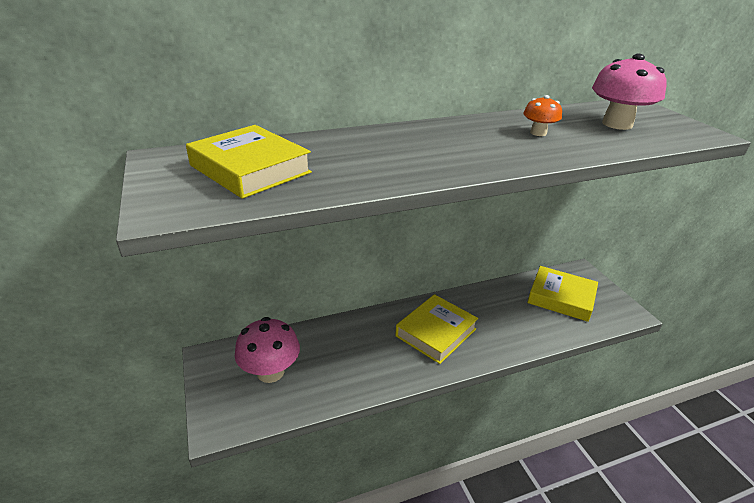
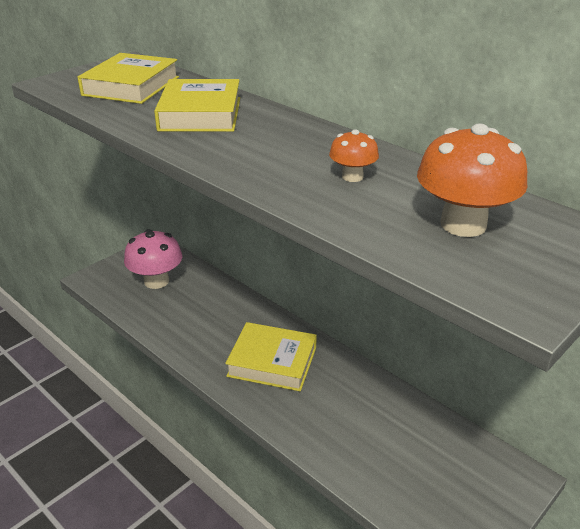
camera: 65 degrees right, 0 degrees up
yellow book [527,266,598,322] -> yellow book moved to [154,79,240,132]
pink mushroom [592,54,667,130] -> orange mushroom [417,123,527,237]

